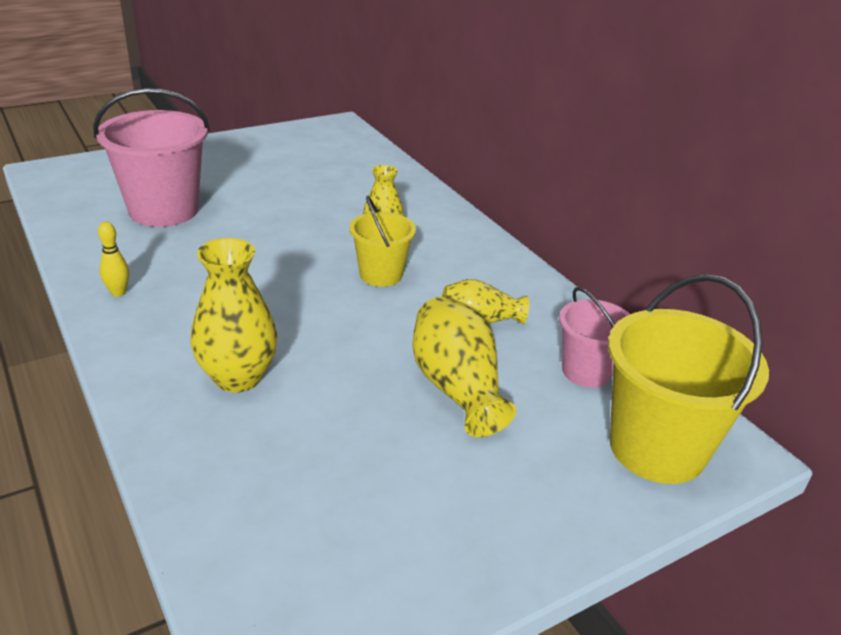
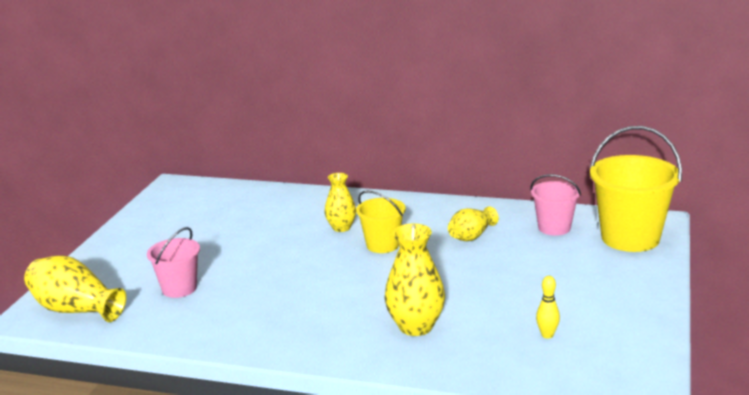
camera: 40 degrees left, 10 degrees down
pink bucket [93,88,210,227] -> pink bucket [147,227,200,298], size x0.58
yellow bowling pin [98,222,129,297] -> yellow bowling pin moved to [536,276,560,339]
yellow vase [412,296,516,437] -> yellow vase moved to [24,255,126,322]

